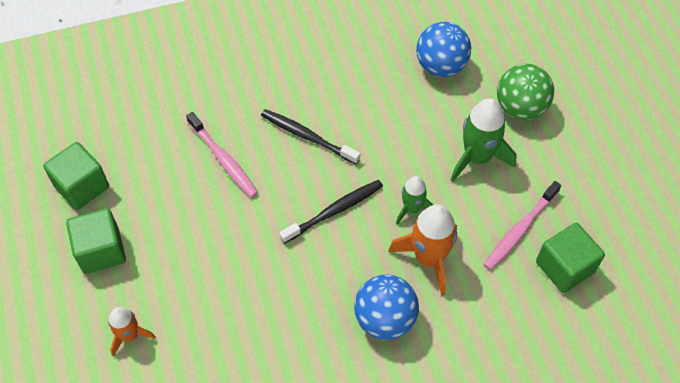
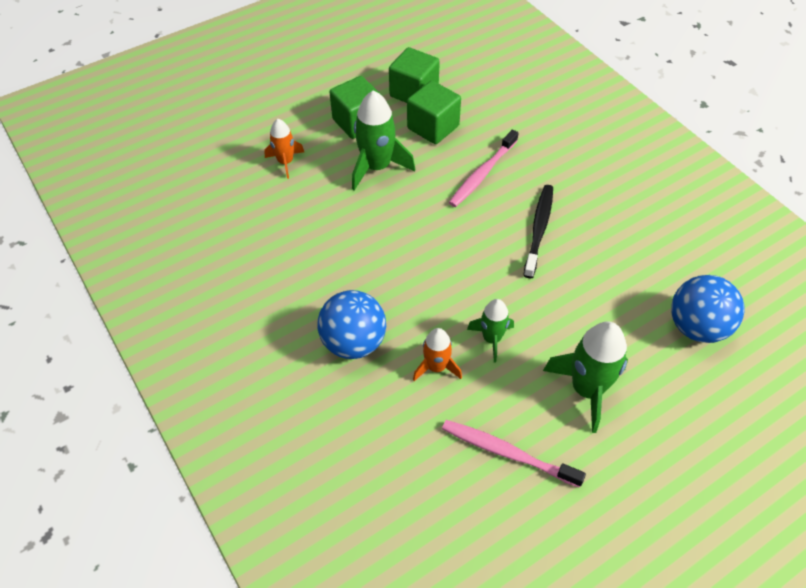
camera: 75 degrees right, 5 degrees down
black toothbrush [279,180,383,244] -> none
orange rocket [388,204,457,296] -> orange rocket [413,328,462,381], size x0.60
green ball [497,64,554,120] -> none
green cube [536,223,605,293] -> green cube moved to [407,81,461,144]
none -> green rocket [352,90,415,191]

